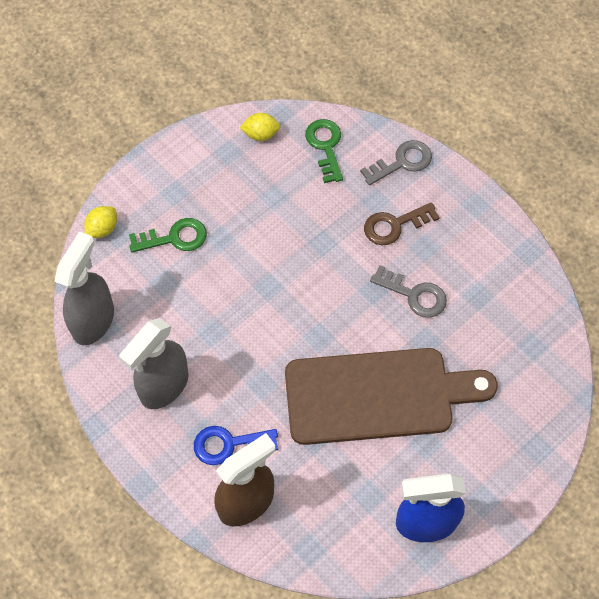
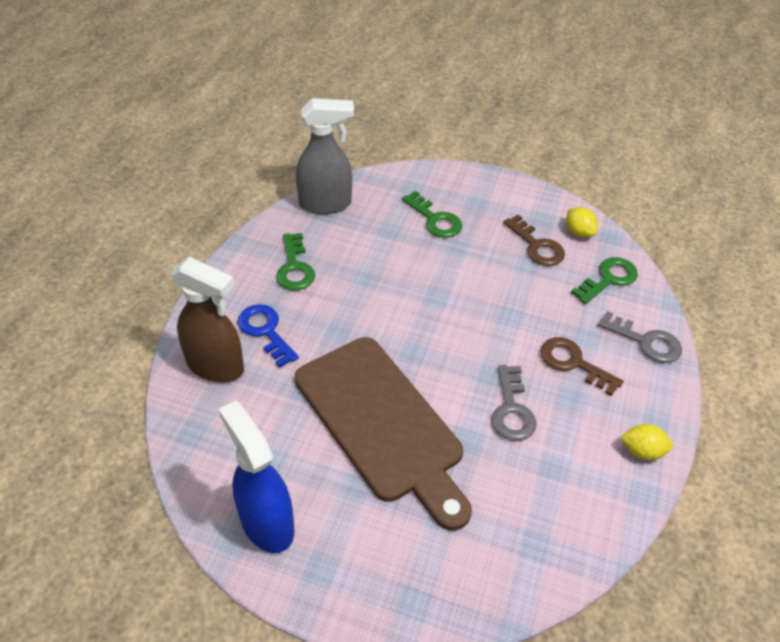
camera: 60 degrees right, 15 degrees down
yellow lemon [84,206,117,238] -> yellow lemon moved to [620,424,673,460]
grey spray bottle [119,318,189,409] -> green key [276,233,315,290]
none -> brown key [503,215,565,266]

